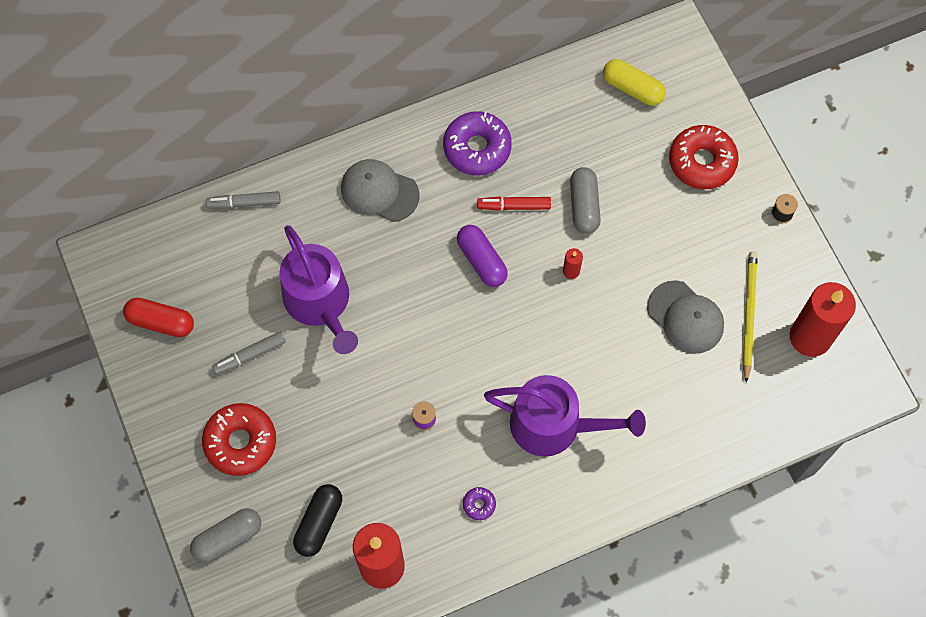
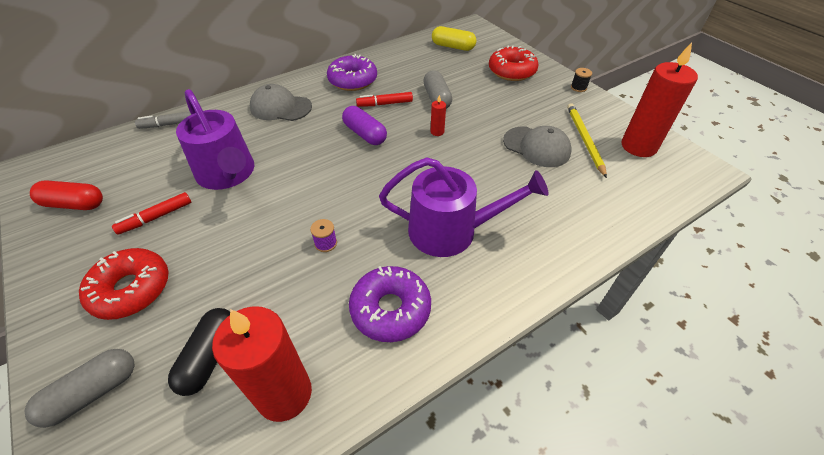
camera: 10 degrees left, 20 degrees down
grey marker [212,331,285,375] -> red marker [112,192,191,235]
purple donut [463,487,496,520] -> purple donut [349,266,431,342], size x2.23

